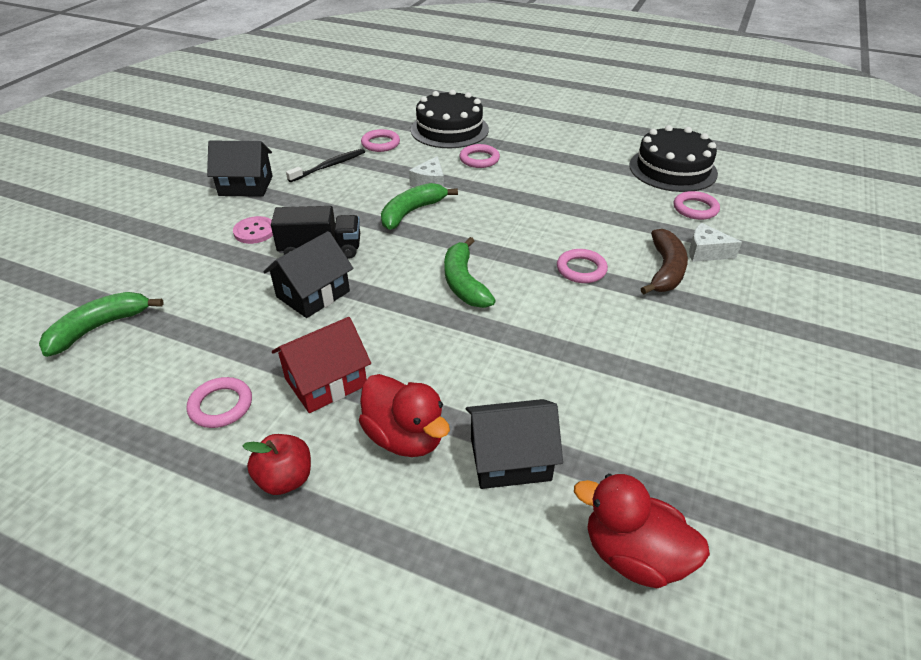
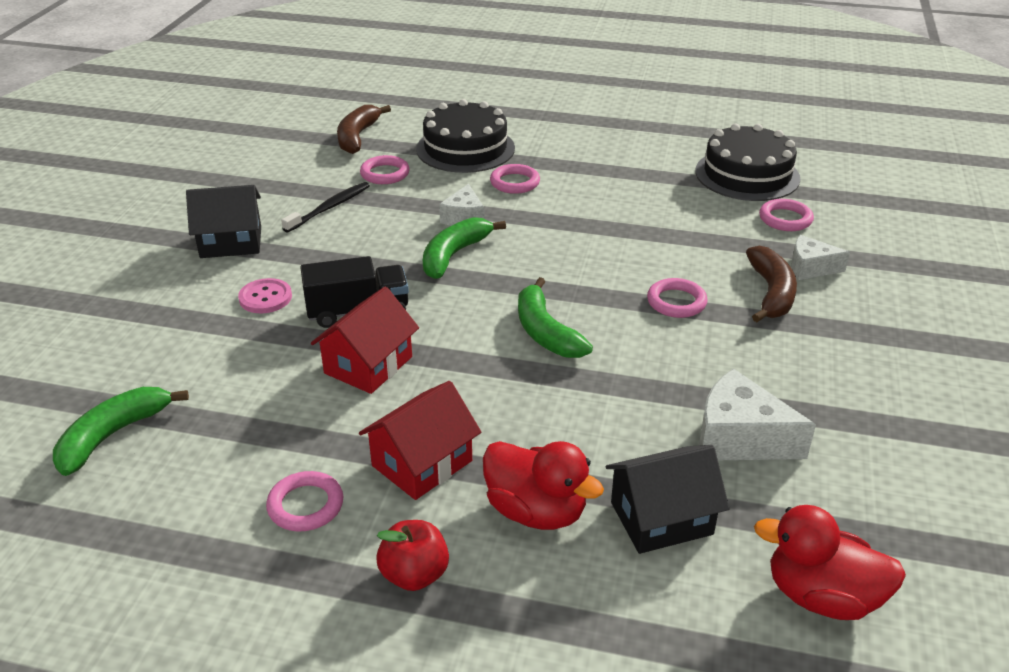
camera: 10 degrees left, 5 degrees down
black house [263,231,353,318] -> red house [311,286,419,394]
none -> brown banana [337,105,391,154]
none -> white cheese [699,368,816,460]

